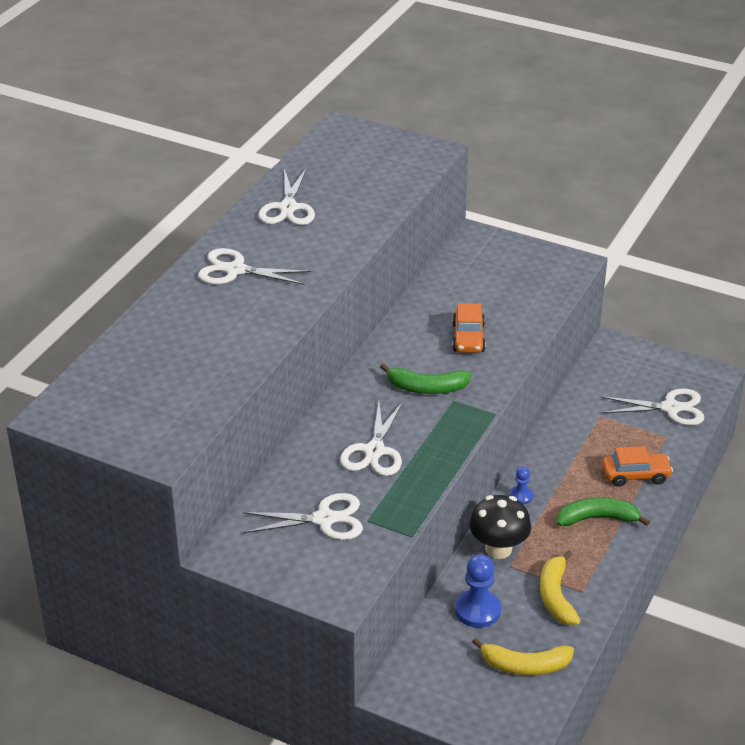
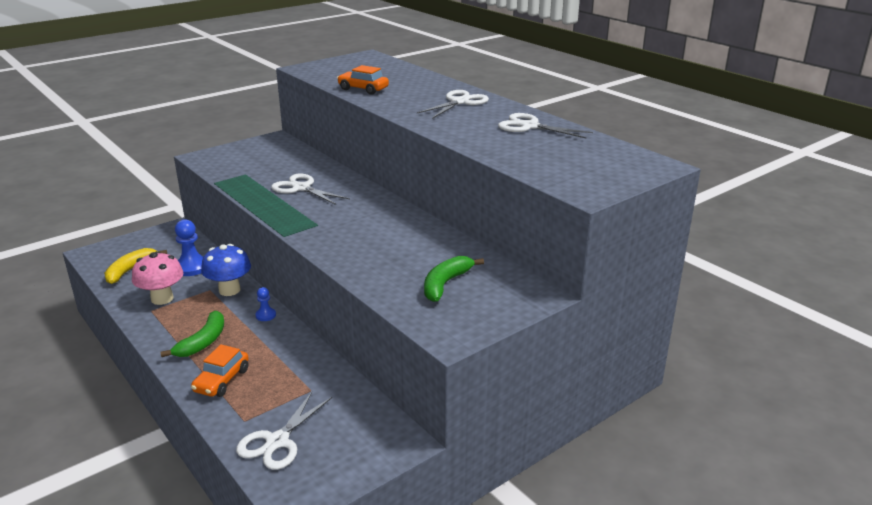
camera: 115 degrees right, 10 degrees down
white scissors [243,493,363,540] -> none
green banana [380,363,471,394] -> green banana moved to [424,256,484,302]
orange car [452,303,486,353] -> orange car moved to [337,65,389,95]
black mushroom [469,495,531,559] -> blue mushroom [201,244,251,296]
yellow banana [540,551,581,625] -> pink mushroom [132,251,184,305]

